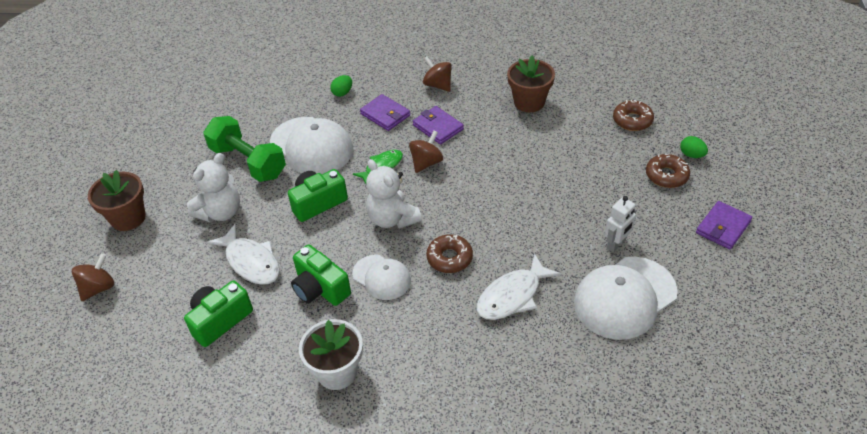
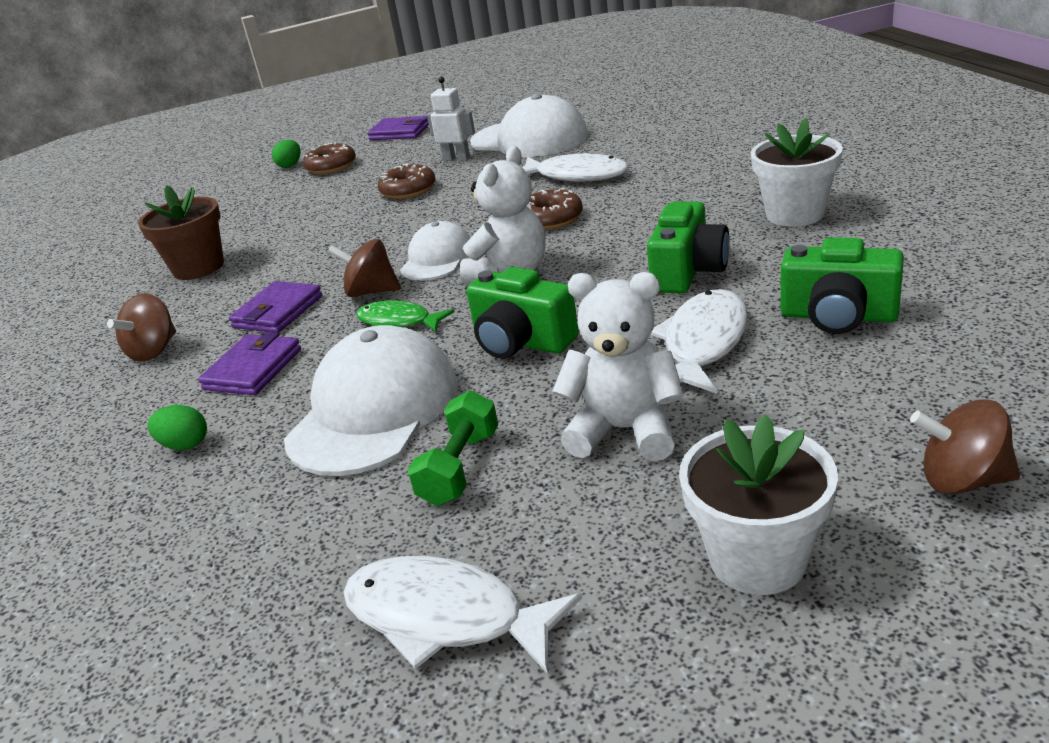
camera: 110 degrees left, 15 degrees down
brown flower pot [88,170,146,231] -> white flower pot [679,415,838,595]
green dumbbell [203,116,286,182] -> green dumbbell [408,390,498,506], size x0.59
white cap [352,255,411,300] -> white cap moved to [400,221,471,281]
brown donut [613,100,654,131] -> brown donut moved to [378,164,436,199]
none -> white fish [343,556,582,674]

